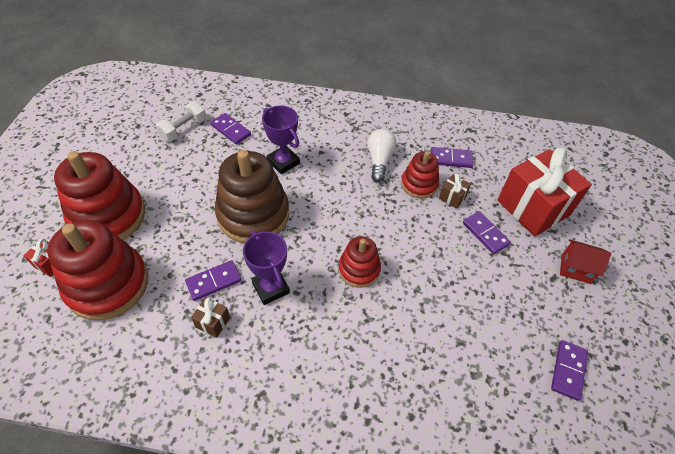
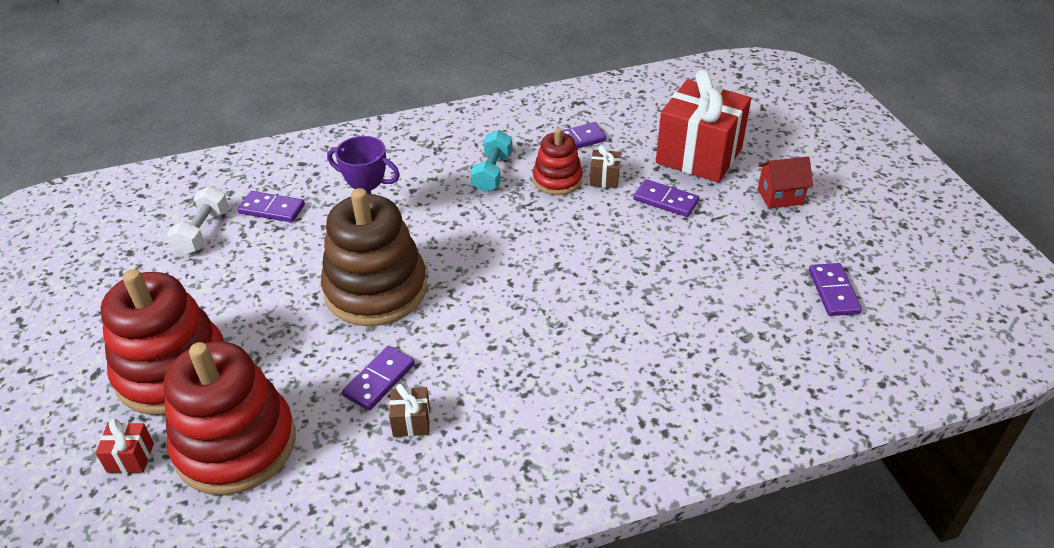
camera: 25 degrees left, 10 degrees down
purple trophy [243,230,290,305] -> none
red stacking toy [338,236,381,288] -> none
white light bulb [367,129,396,182] -> turquoise dumbbell [471,130,512,192]

